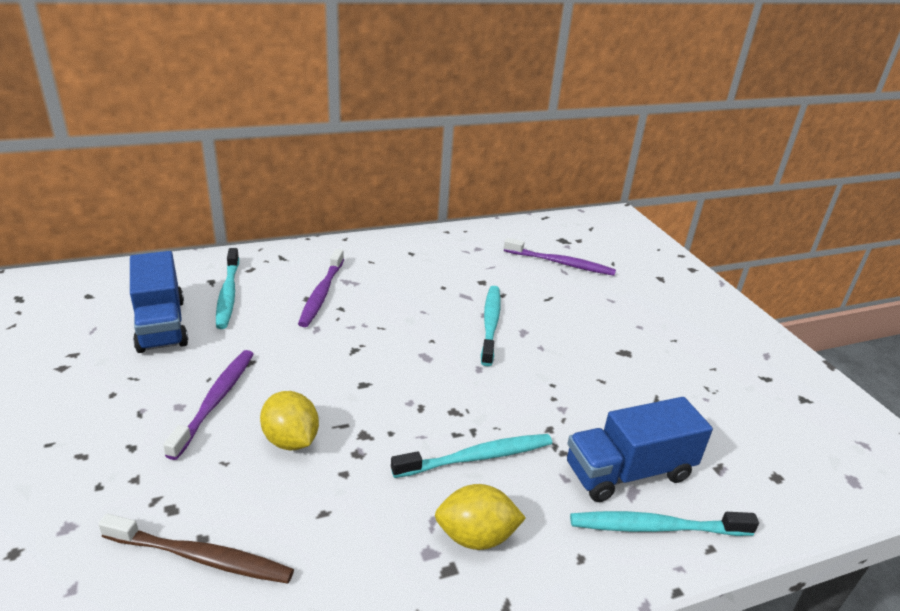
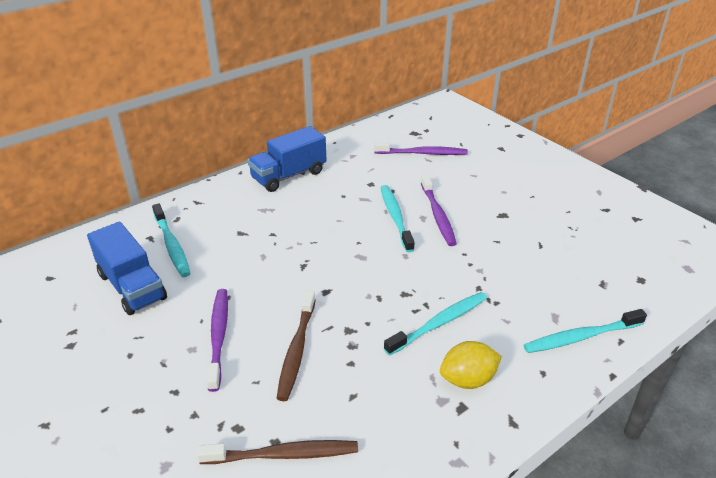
camera: 15 degrees left, 5 degrees up
yellow lemon [260,391,319,450] -> brown toothbrush [276,290,316,401]
purple toothbrush [298,249,344,327] -> purple toothbrush moved to [421,175,457,246]
blue truck [567,397,713,502] -> blue truck moved to [248,126,326,192]

